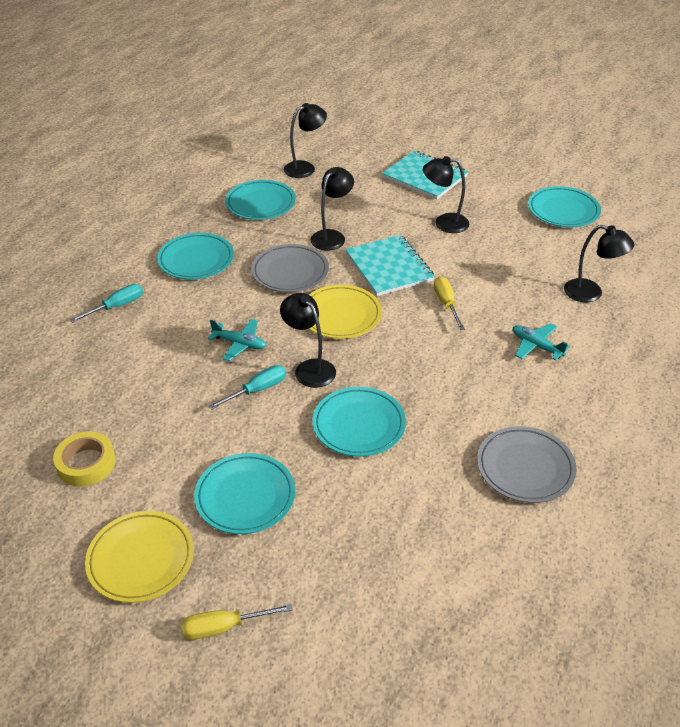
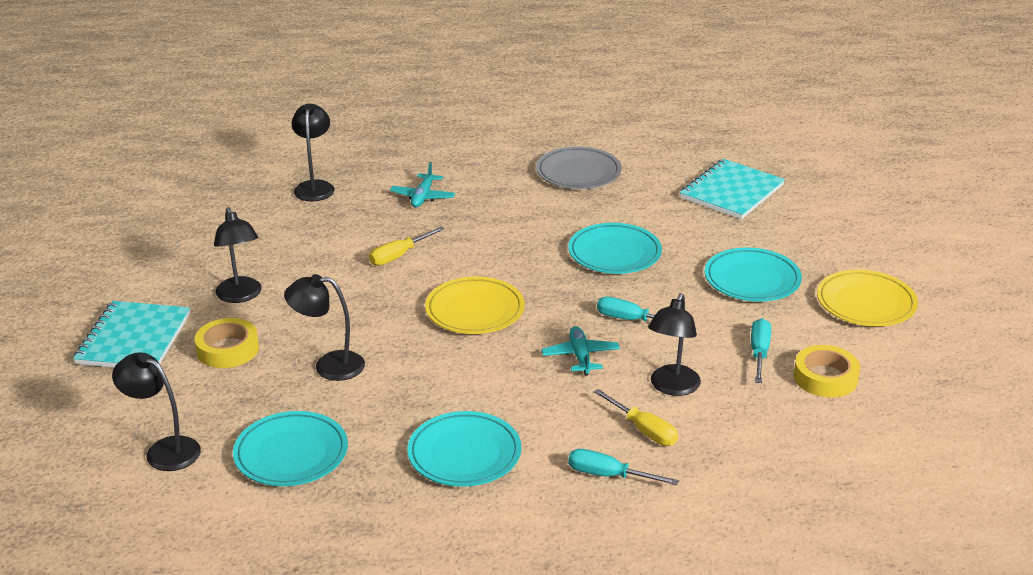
camera: 120 degrees left, 10 degrees down
yellow screwdriver [182,604,293,639] -> yellow screwdriver moved to [594,389,678,446]
grey plate [251,244,329,292] -> none
black lamp [280,293,336,388] -> black lamp moved to [648,293,701,396]
turquoise notebook [345,235,435,296] -> turquoise notebook moved to [680,159,785,219]
turquoise plate [528,186,601,227] -> none
none -> yellow tape [195,318,259,368]
none -> turquoise screwdriver [751,318,771,383]

